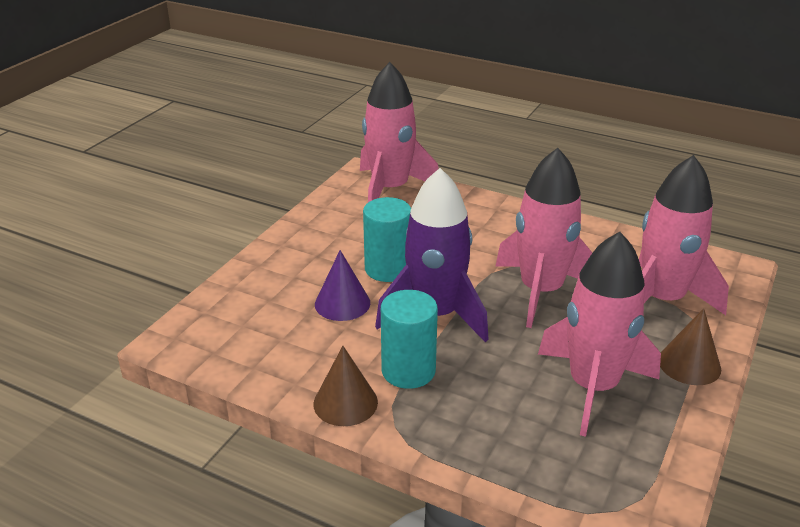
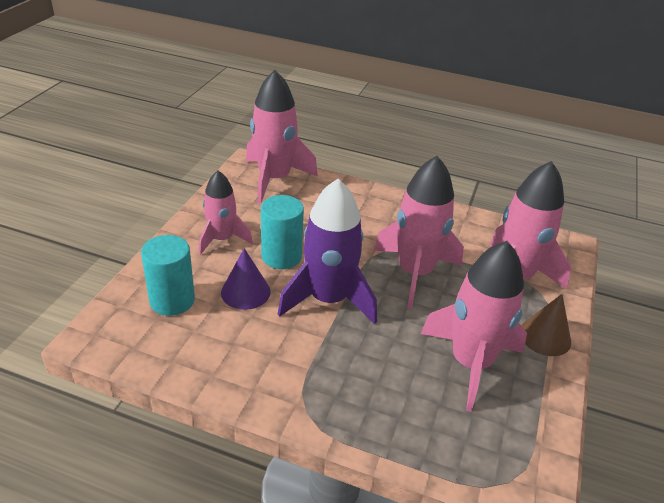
camera: 10 degrees left, 5 degrees up
brown cone [314,346,378,426] -> none
turquoise cylinder [381,290,438,389] -> turquoise cylinder moved to [141,235,195,316]
none -> pink rocket [199,171,253,255]

